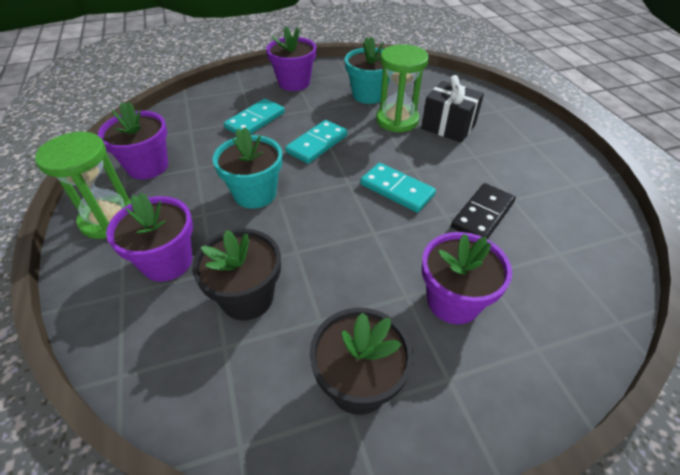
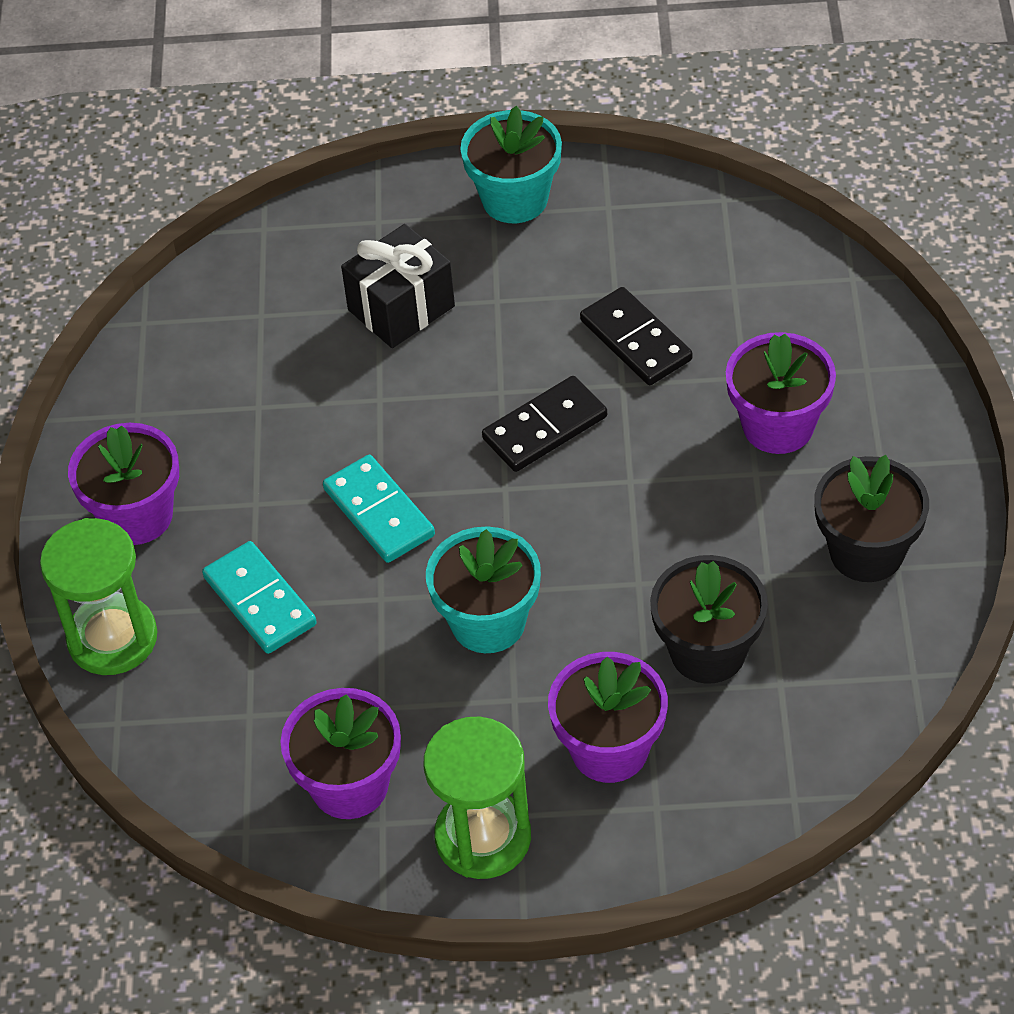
camera: 70 degrees left, 5 degrees up
turquoise flower pot [345,36,390,104] -> turquoise flower pot moved to [460,106,562,223]
turquoise domino [360,163,436,213] -> black domino [482,376,607,472]
green hourglass [376,44,429,133] -> green hourglass moved to [40,518,157,675]

